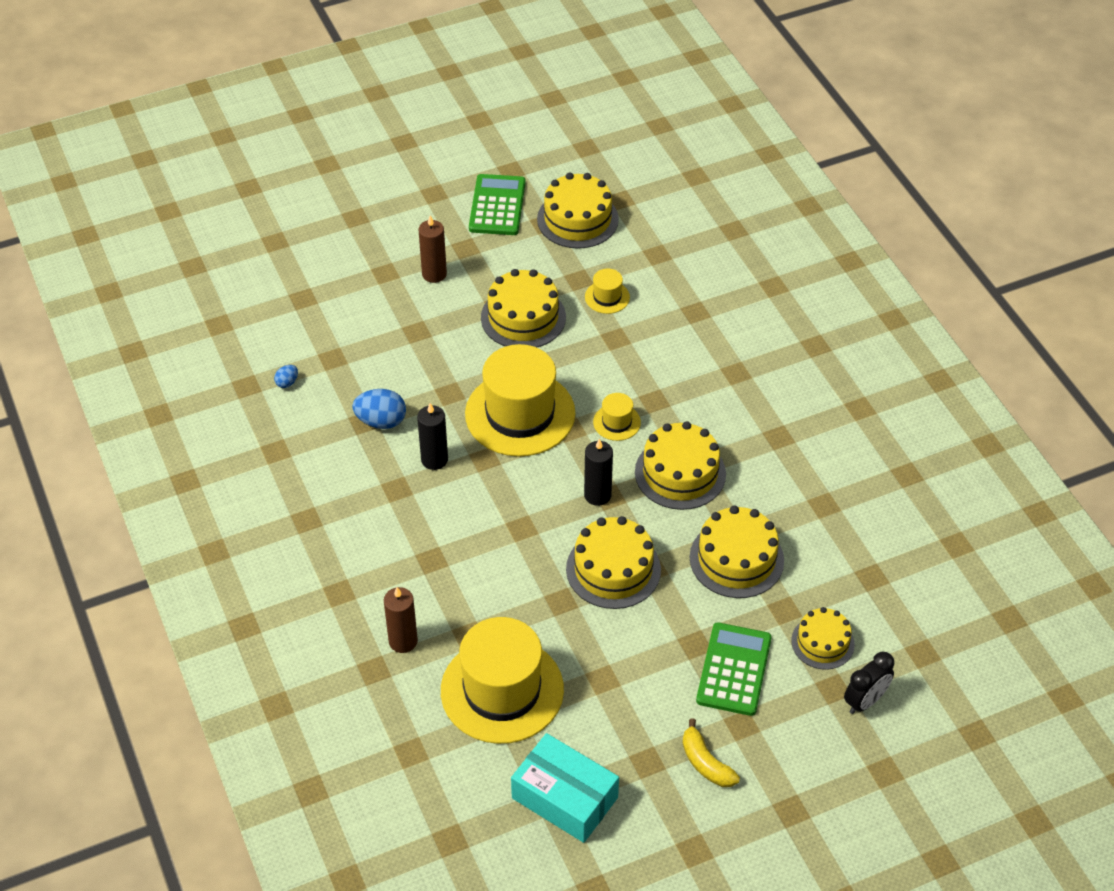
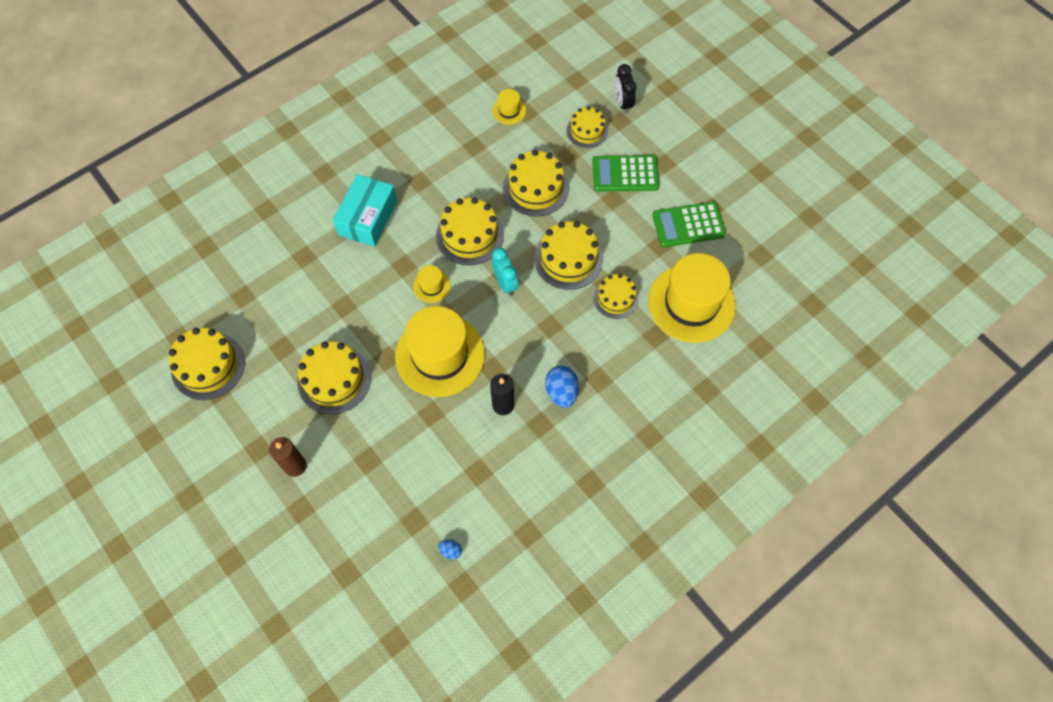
camera: 105 degrees left, 15 degrees up
blue egg [352,389,406,429] -> blue egg moved to [545,366,579,408]
brown candle [384,587,418,653] -> none
green calculator [469,174,526,235] -> green calculator moved to [652,202,726,247]
turquoise box [511,733,619,843] -> turquoise box moved to [333,174,397,247]
black candle [584,439,613,506] -> turquoise clock [492,248,518,296]
yellow hat [585,269,630,314] -> yellow hat moved to [492,89,526,125]
yellow banana [683,718,740,787] -> none
black clock [844,652,894,714] -> black clock turned 135 degrees counterclockwise [615,64,636,114]
none -> yellow cake [593,274,639,319]

